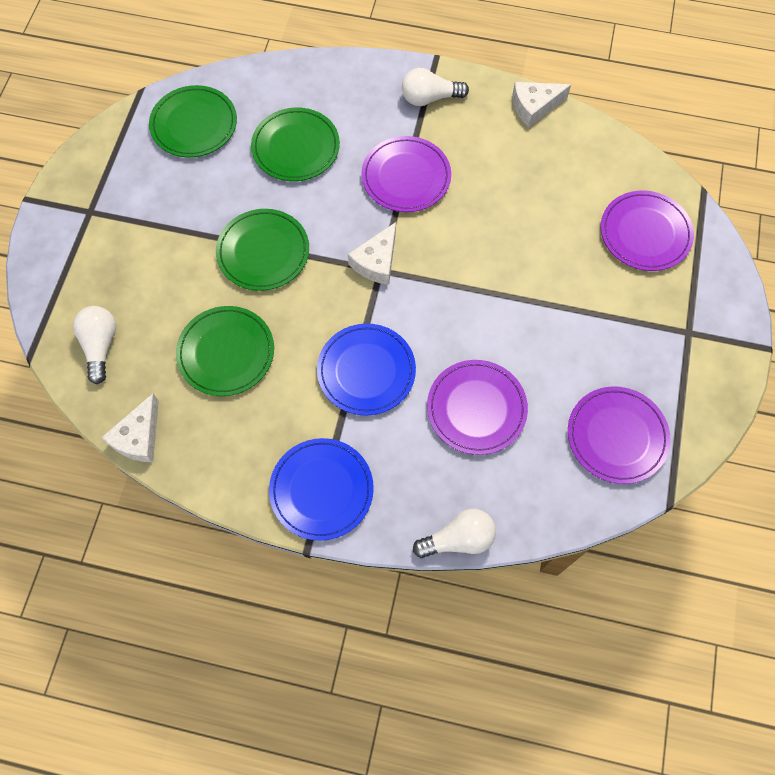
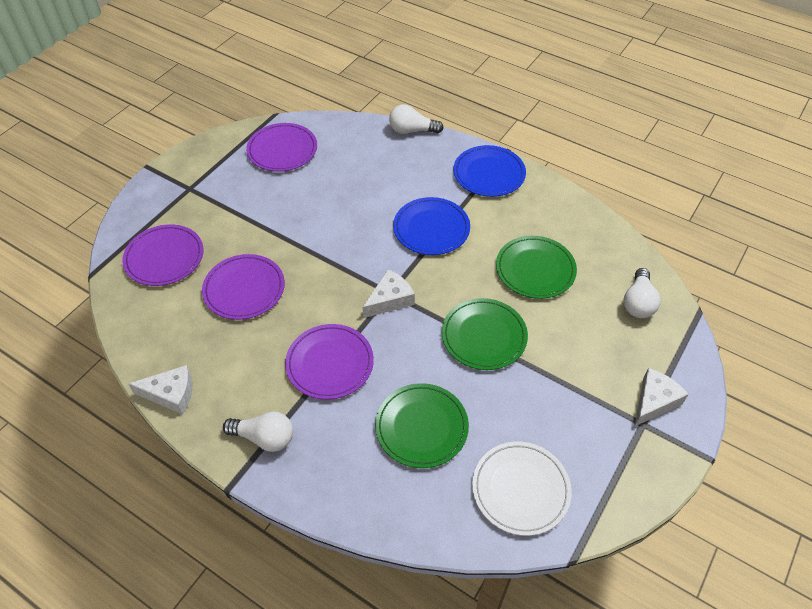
camera: 160 degrees left, 15 degrees down
white cheese [101,393,159,462] -> white cheese moved to [635,368,689,426]
green plate [149,85,237,157] -> white plate [472,442,572,536]
purple plate [427,360,528,455] -> purple plate moved to [202,254,285,320]

